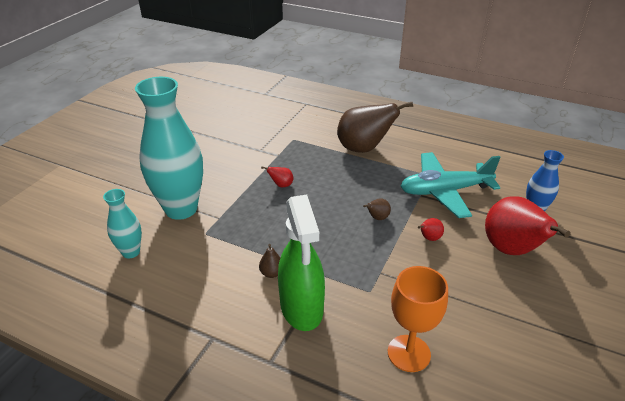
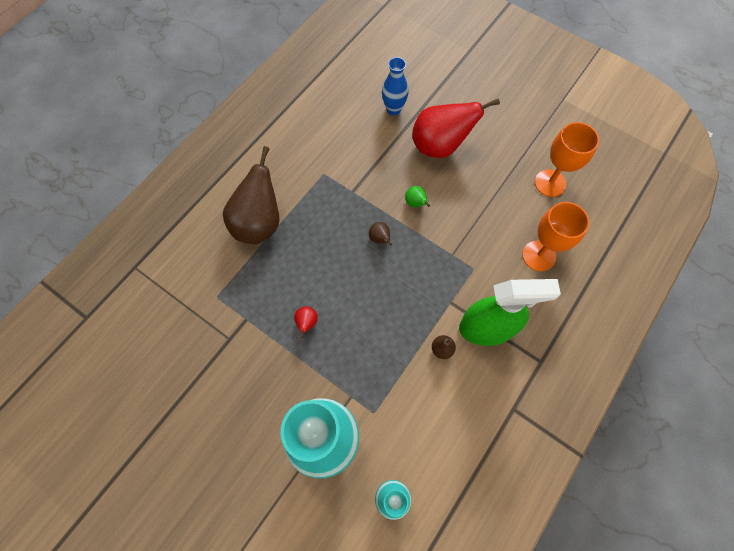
camera: 80 degrees left, 30 degrees up
turquoise plane [400,152,501,218] -> none
red pear [418,218,444,241] -> green pear [405,186,430,207]
none -> orange goblet [535,122,599,197]

